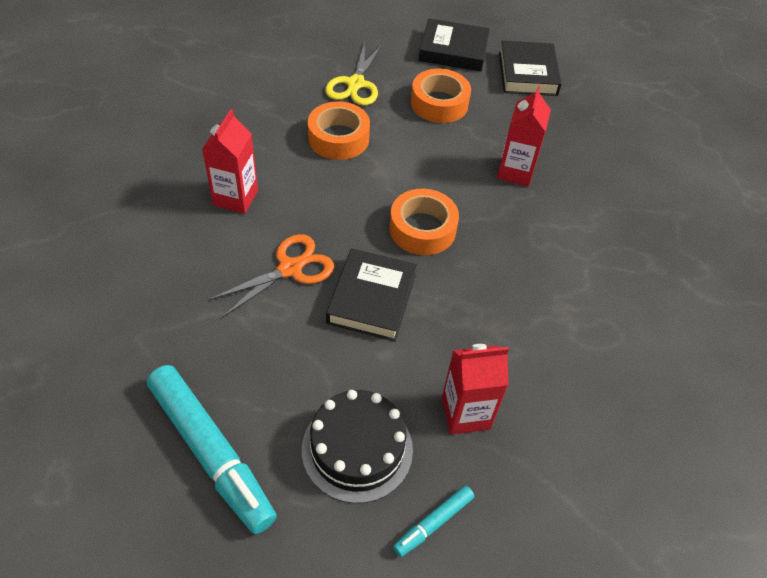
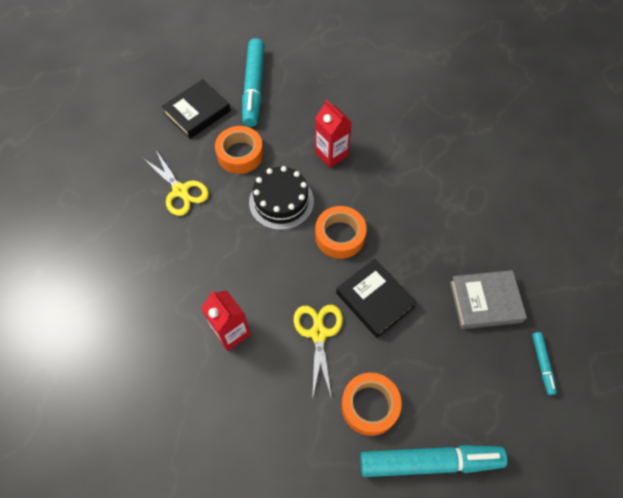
camera: 50 degrees left, 10 degrees up
orange scissors [208,234,334,318] -> yellow scissors [294,305,343,400]
black cake [302,390,413,503] -> black cake moved to [249,166,314,230]
orange tape [308,101,370,160] -> orange tape moved to [341,373,402,436]
red carton [442,344,509,435] -> grey book [450,270,527,329]
black book [499,41,562,96] -> turquoise marker [242,38,265,127]

